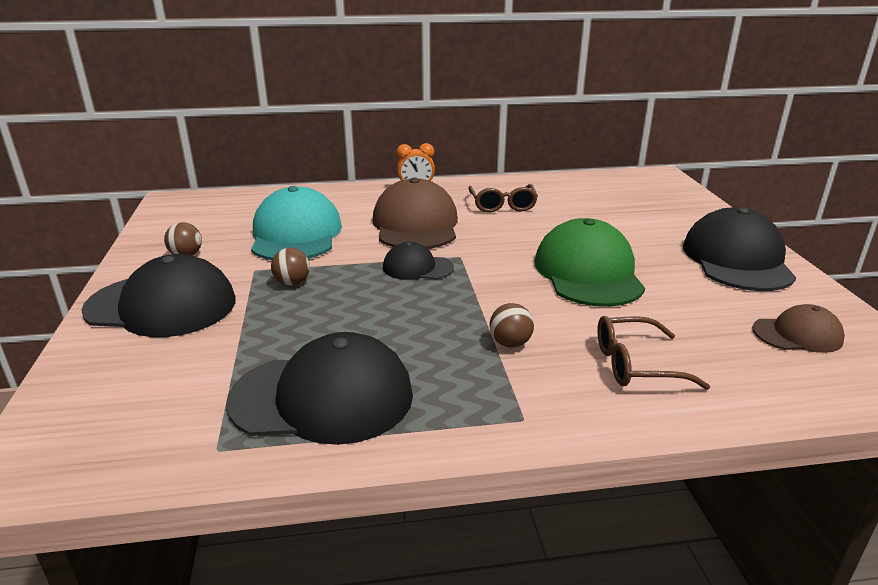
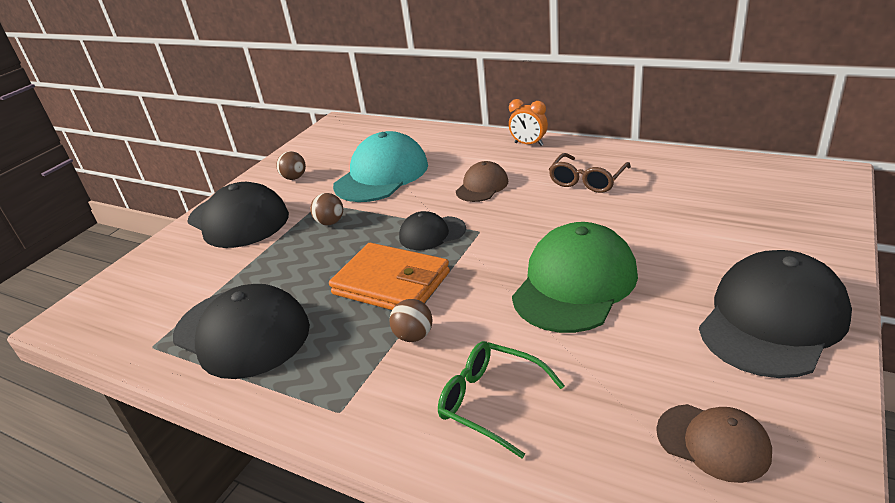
camera: 40 degrees right, 5 degrees up
brown cap [372,178,458,249] -> brown cap [456,161,508,202], size x0.54
black cap [383,242,454,280] -> black cap turned 60 degrees counterclockwise [399,211,466,250]
brown glasses [597,316,710,390] -> green glasses [438,341,565,458]
none -> orange wallet [329,243,450,310]

